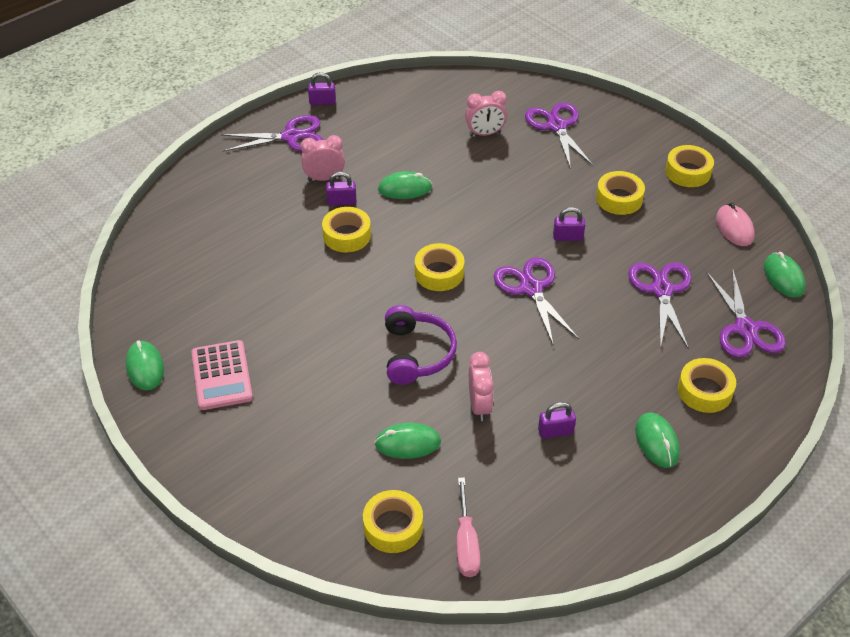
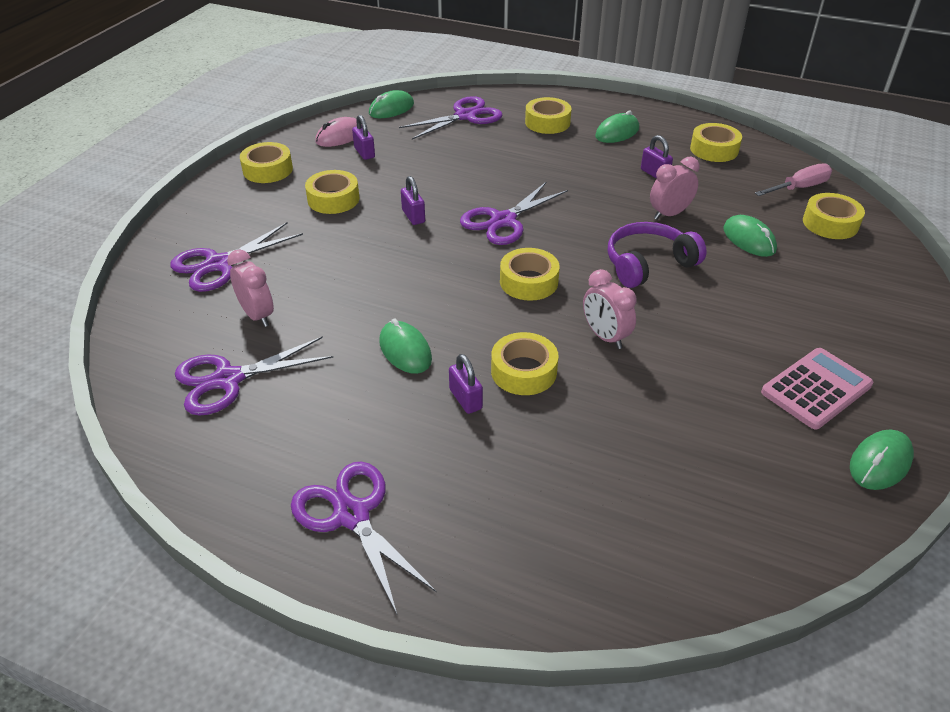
camera: 115 degrees left, 5 degrees down
pink clock [301,135,345,181] -> pink clock moved to [583,269,637,349]
purple padlock [308,72,336,105] -> purple padlock moved to [352,115,375,160]
purple scissors [628,262,692,349] -> purple scissors moved to [175,336,333,416]
none -> yellow tape [690,123,742,162]

